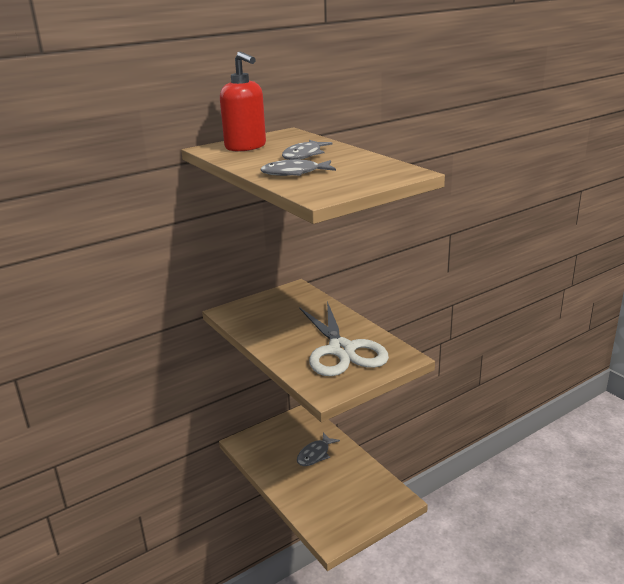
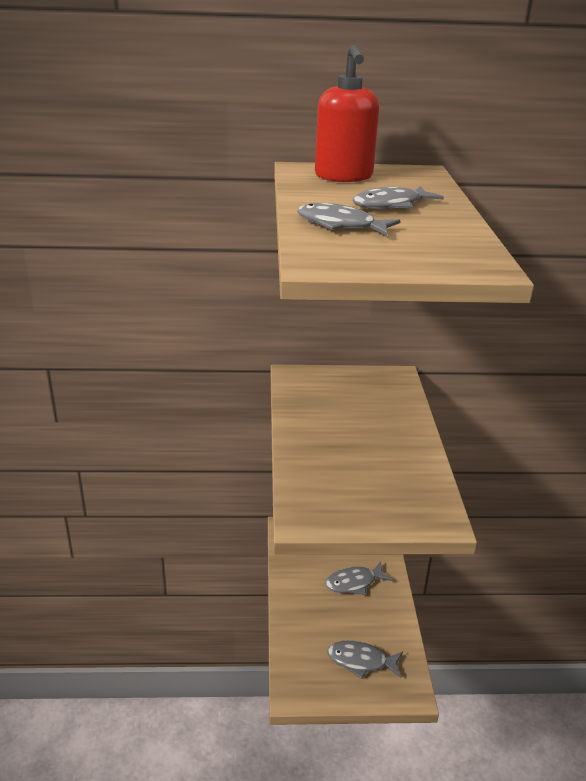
camera: 30 degrees right, 5 degrees up
white scissors [299,301,389,376] -> none
none -> grey fish [327,640,403,679]

